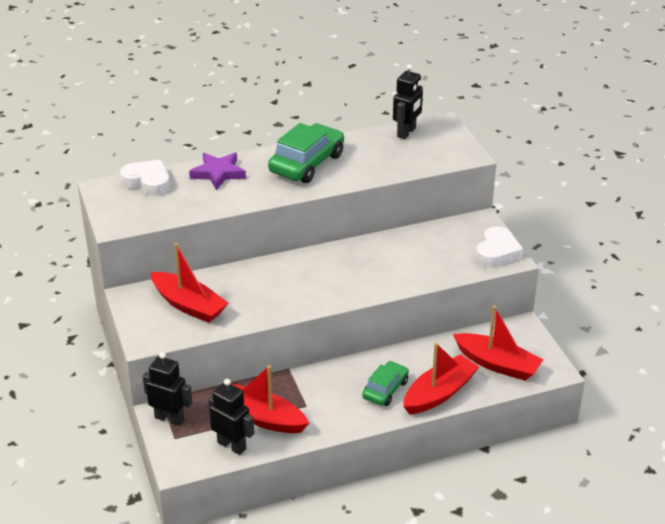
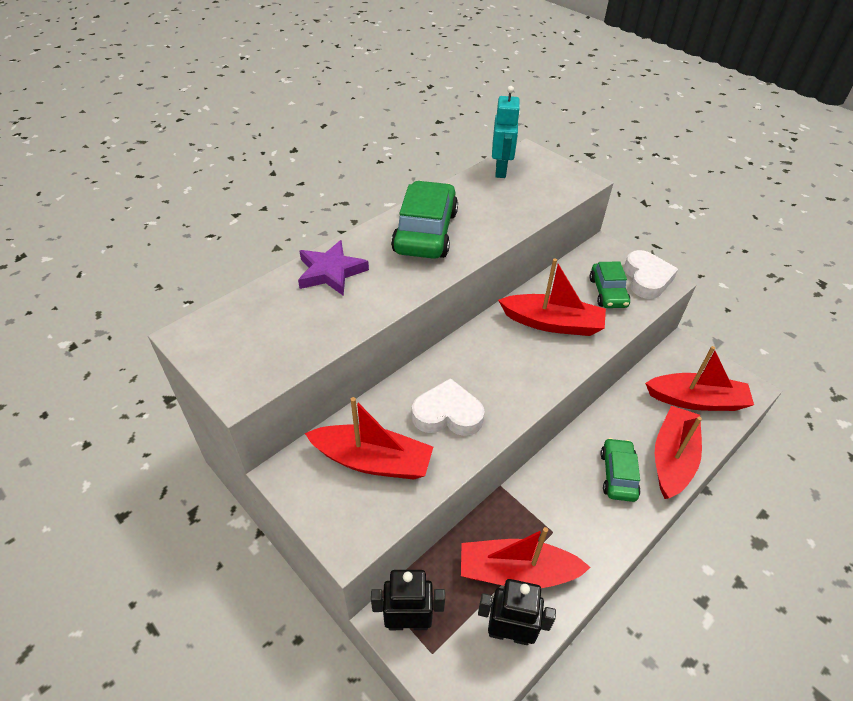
camera: 25 degrees left, 10 degrees up
white heart [120,160,170,196] -> white heart moved to [412,378,485,436]
black robot [393,64,423,139] -> turquoise robot [492,86,520,178]
none -> red boat [498,258,606,336]
none -> green car [590,262,630,308]

